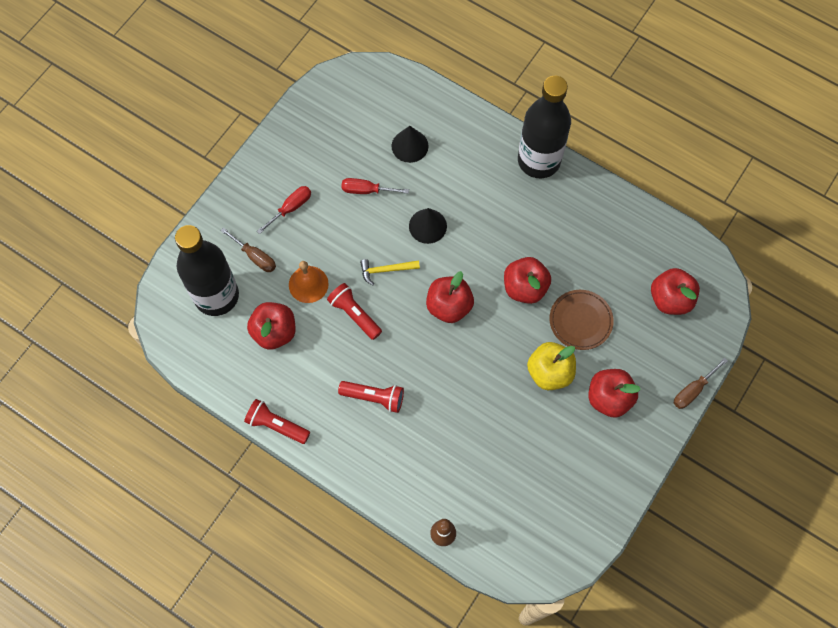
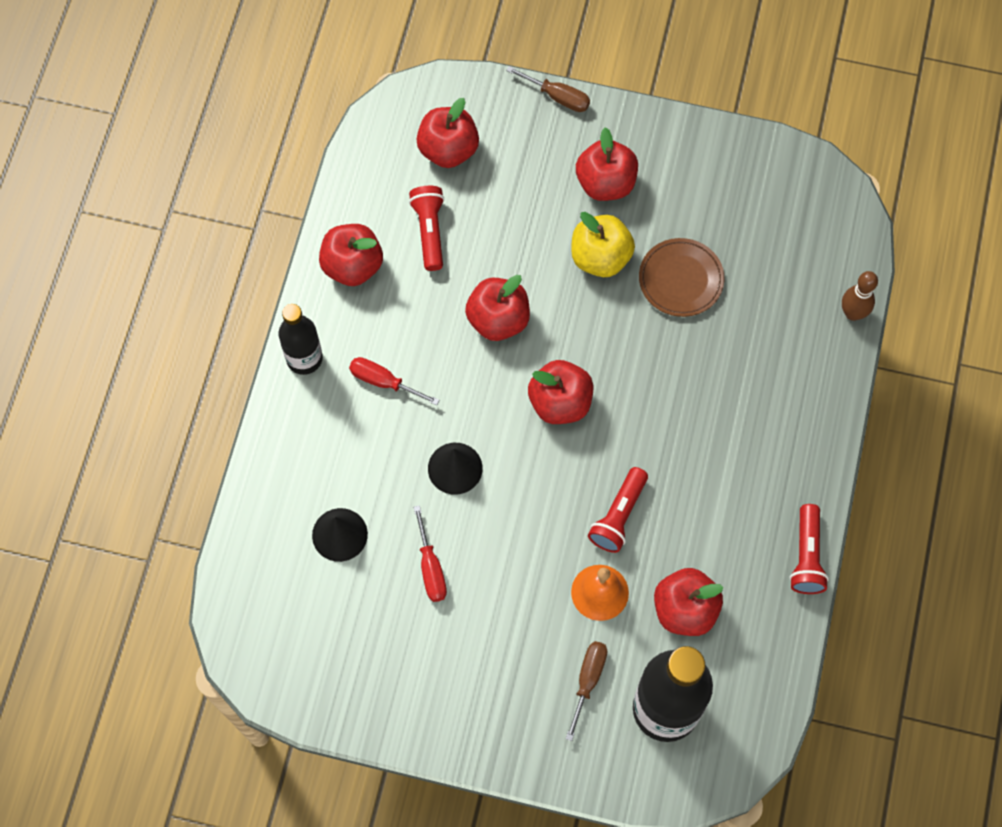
camera: 110 degrees left, 0 degrees up
red screwdriver [257,186,311,234] -> red screwdriver moved to [349,357,439,405]
red flashlight [338,381,404,413] -> red flashlight moved to [409,186,444,271]
yellow hammer [360,259,420,285] -> none
black bottle [518,76,571,178] -> black bottle [279,304,323,375], size x0.59
brown plate [550,290,614,350] -> brown plate moved to [639,238,724,317]
none -> red apple [319,224,383,286]

